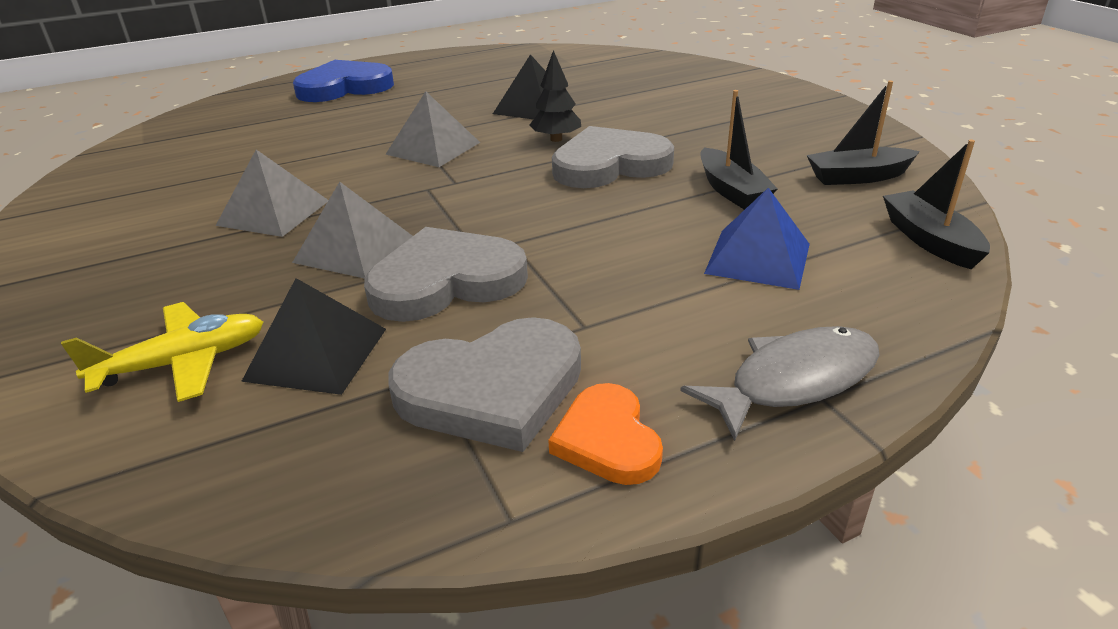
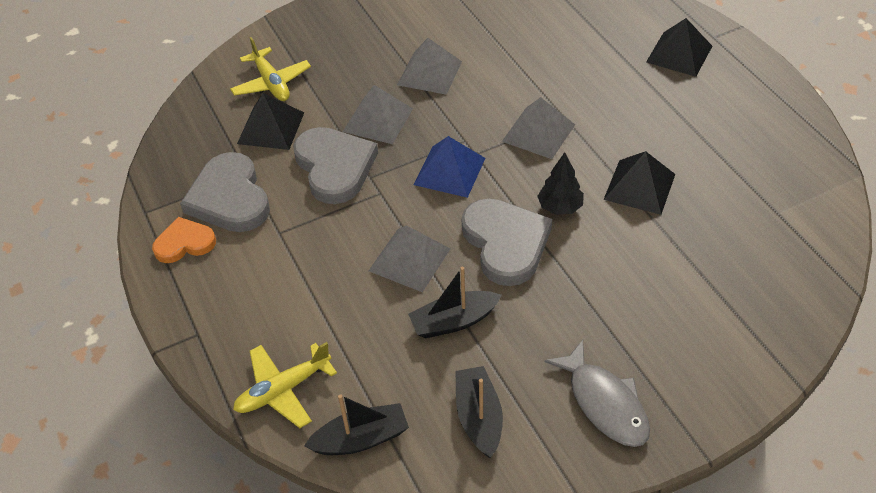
camera: 90 degrees right, 15 degrees up
blue heart [293,60,394,102] -> black pyramid [646,18,712,77]
grey fish [680,326,880,441] -> grey fish moved to [544,340,650,447]
blue pyramid [704,188,810,290] -> blue pyramid moved to [414,136,485,198]
none -> yellow plane [233,342,337,428]
none -> grey pyramid [369,225,450,292]

